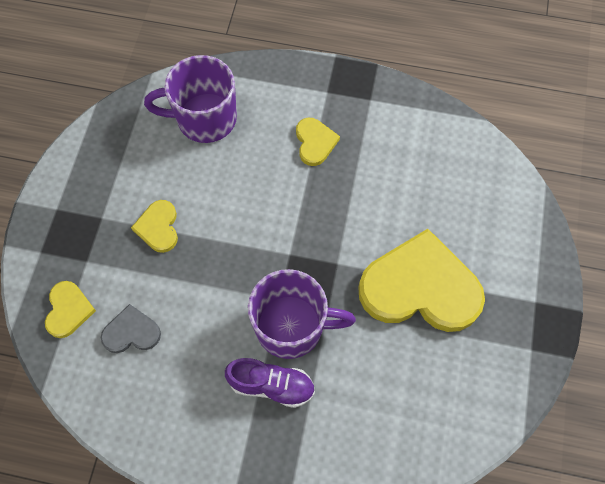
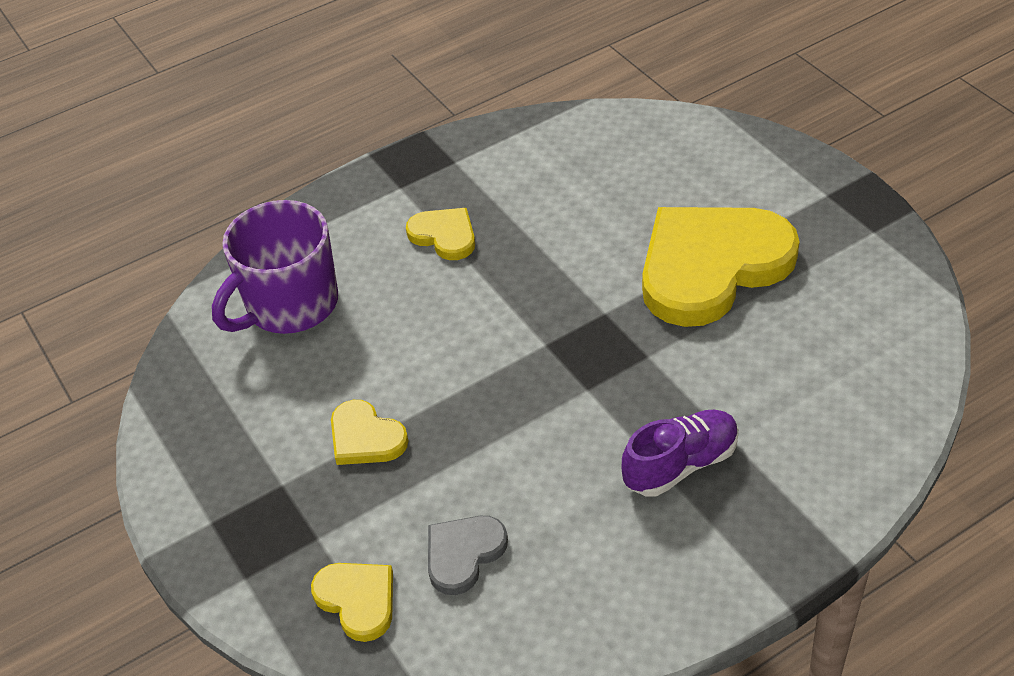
camera: 40 degrees left, 20 degrees down
purple mug [248,269,356,359] -> none

